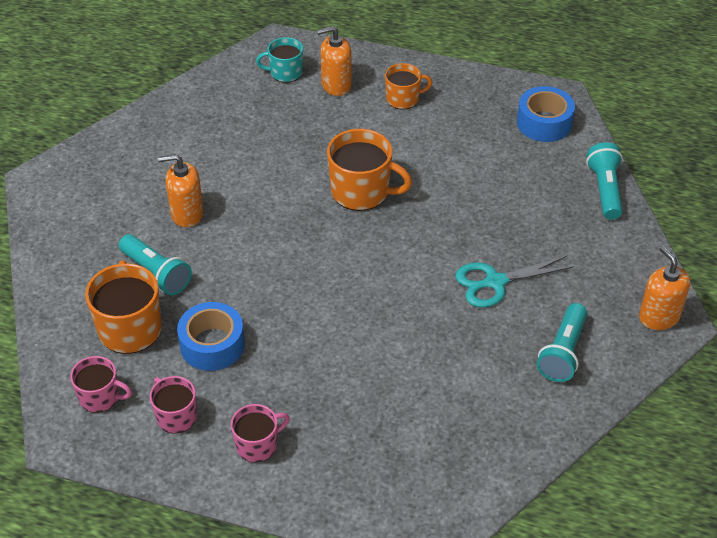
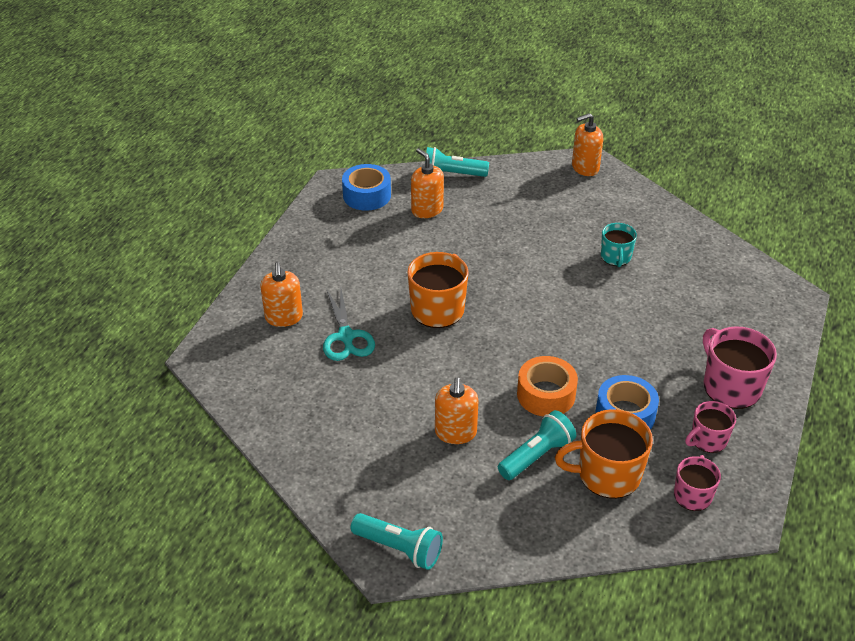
camera: 85 degrees left, 5 degrees down
pink mug [231,404,290,463] -> pink mug [703,326,777,409], size x1.65
turquoise mug [256,37,303,83] -> turquoise mug moved to [601,223,637,267]
orange mug [385,63,432,110] -> none
turquoise scissors [455,256,574,308] -> turquoise scissors moved to [323,289,375,361]
turquoise flashlight [537,303,588,382] -> turquoise flashlight moved to [351,513,443,570]
none -> orange soap dispenser [411,148,444,218]
none -> orange tape [517,356,578,416]

